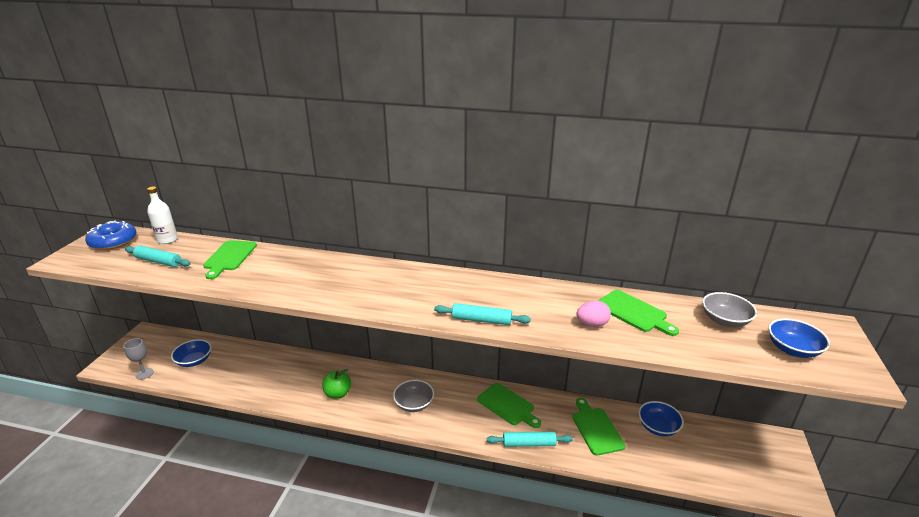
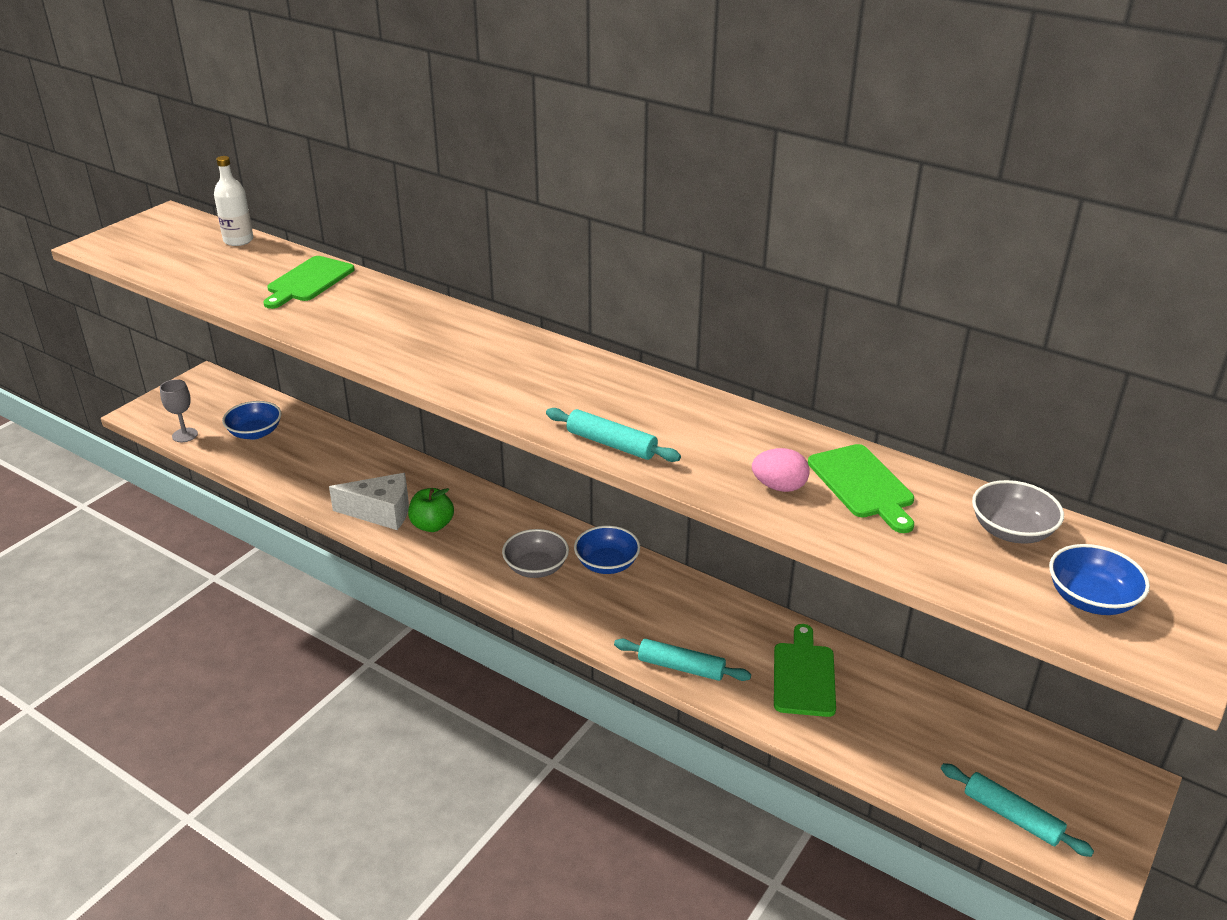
camera: 20 degrees right, 5 degrees up
blue donut [85,221,136,250] -> none
turquoise rolling pin [125,245,191,267] -> turquoise rolling pin moved to [941,763,1094,857]
green cutting board [477,383,541,428] -> none
blue bowl [638,401,684,437] -> blue bowl moved to [574,526,640,574]
none -> white cheese [329,473,409,530]

